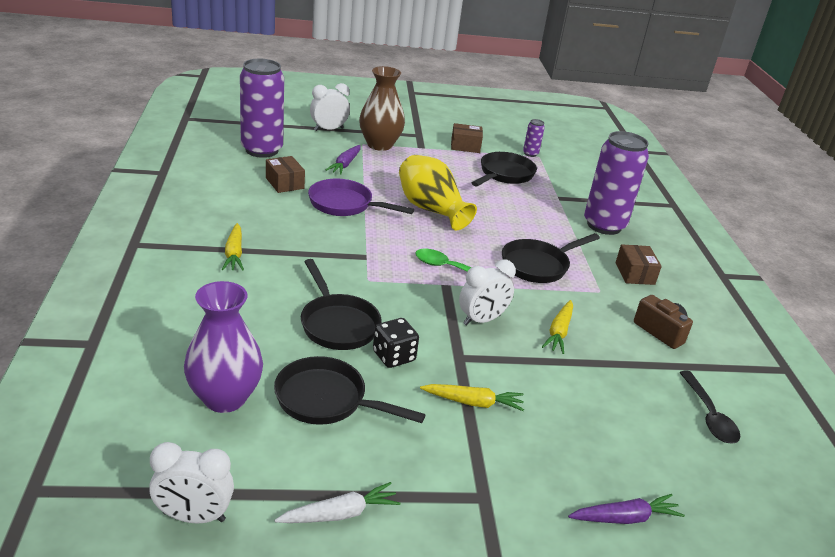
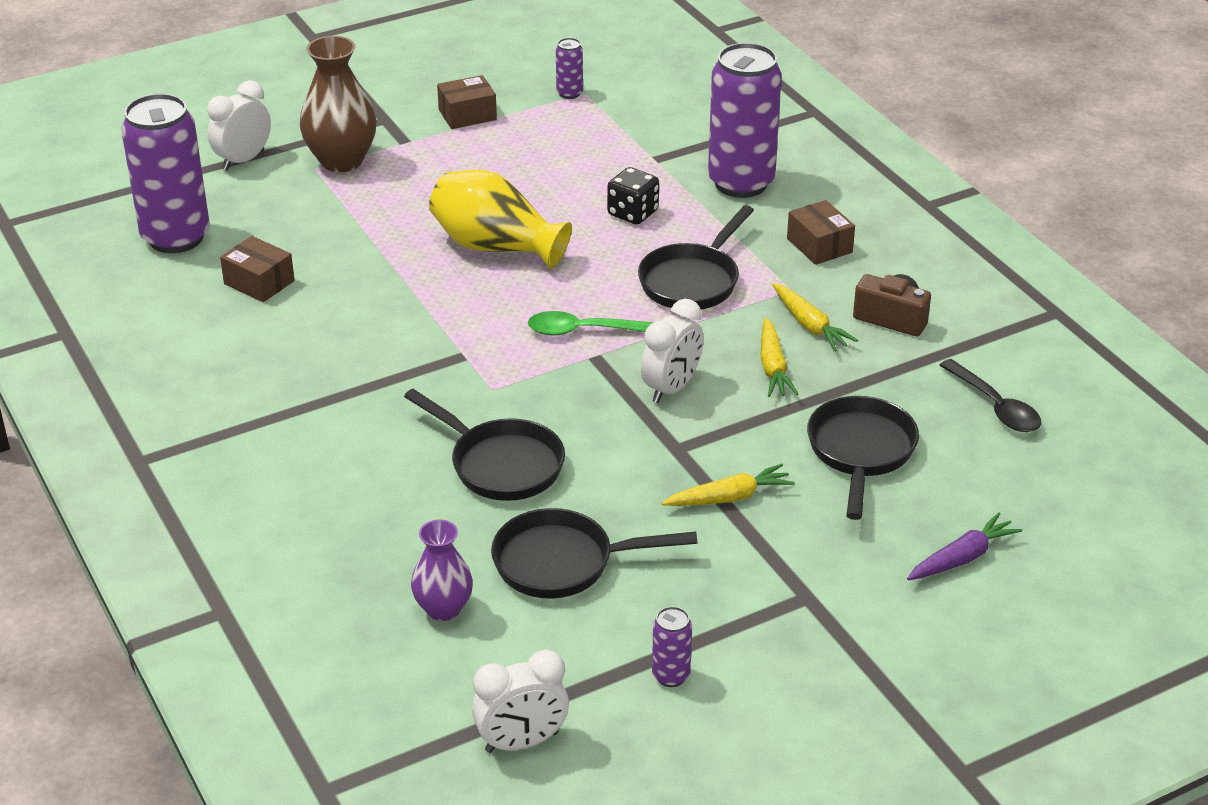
camera: 20 degrees left, 5 degrees up
purple vase [184,281,263,413] -> purple vase [411,520,473,621], size x0.61
yellow carrot [222,223,244,270] -> yellow carrot moved to [772,283,858,351]
white carrot [275,482,401,523] -> purple can [652,606,692,687]
purple pan [308,179,414,216] -> none
purple carrot [326,145,361,174] -> none
black dice [373,318,419,368] -> black dice moved to [607,167,659,225]
black pan [472,152,537,187] -> black pan moved to [807,396,919,520]

